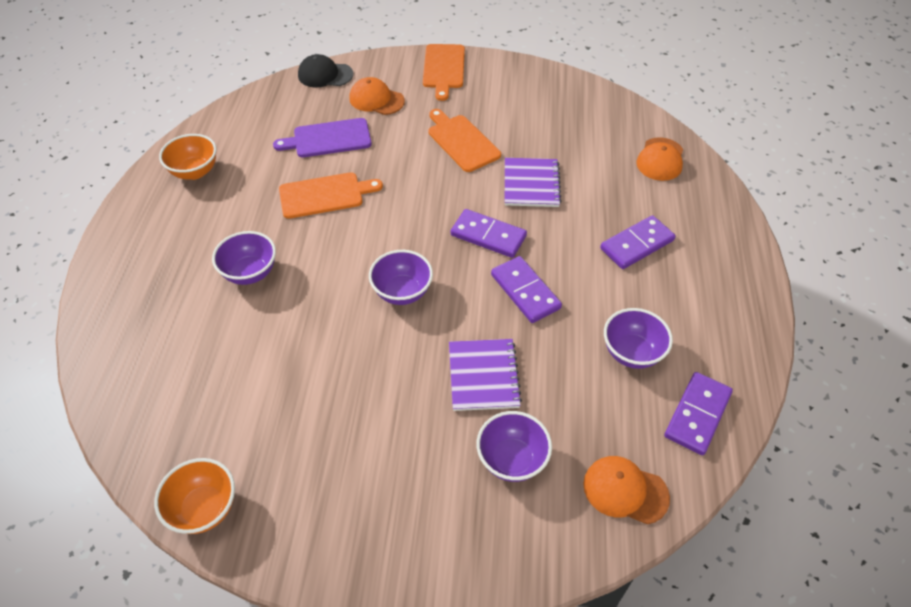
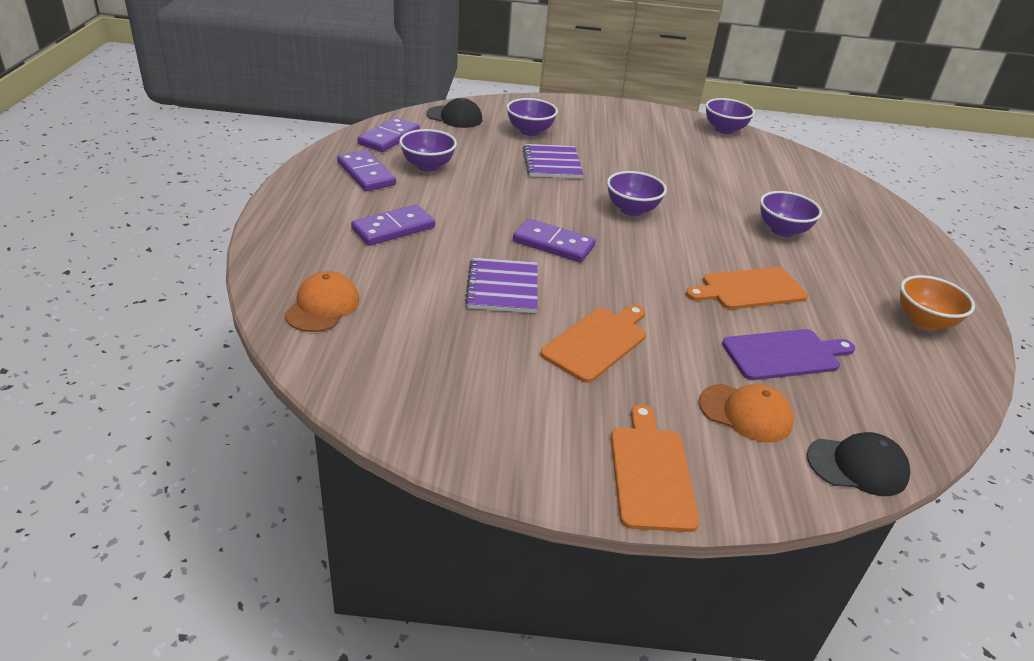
camera: 175 degrees right, 15 degrees down
orange bowl [154,458,235,534] -> purple bowl [706,98,755,134]
orange cutting board [429,109,501,172] -> orange cutting board turned 105 degrees counterclockwise [540,305,646,383]
purple domino [491,256,562,323] -> purple domino moved to [337,150,396,191]
orange cap [583,456,670,524] -> black cap [427,98,482,128]

